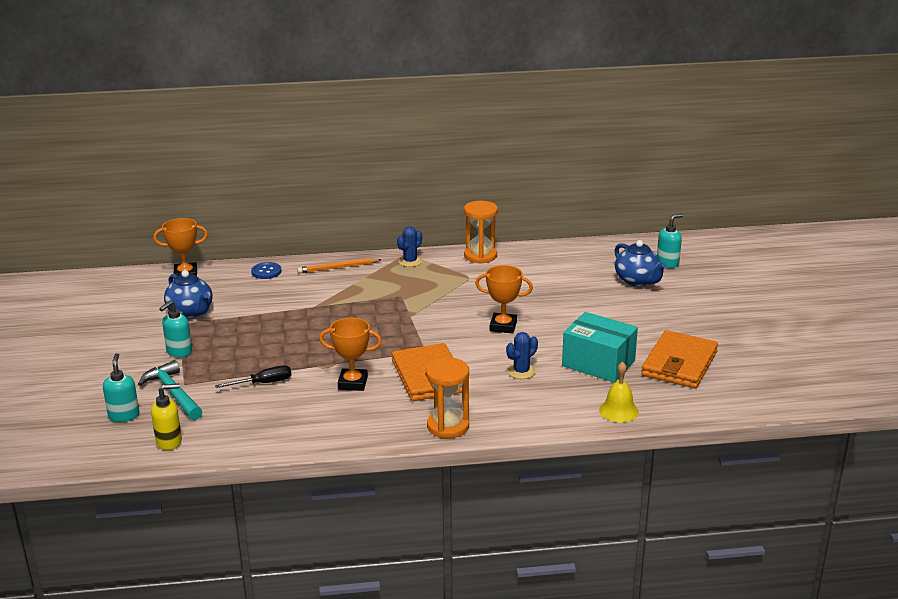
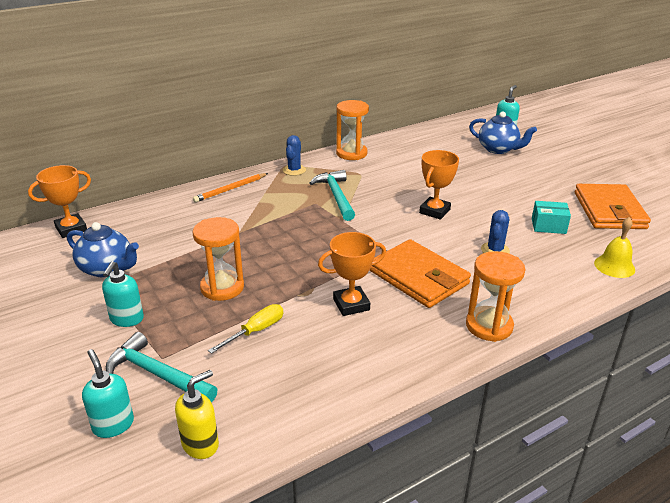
camera: 25 degrees left, 5 degrees up
black screwdriver [215,365,291,388] -> yellow screwdriver [208,304,283,354]
blue button [251,262,282,279] -> none
orange trophy [475,265,533,334] -> orange trophy turned 45 degrees counterclockwise [419,150,459,220]
turquoise box [562,312,638,383] -> turquoise box [532,201,571,234], size x0.55
none -> orange hourglass [193,217,244,301]
none -> turquoise hammer [309,170,355,221]

